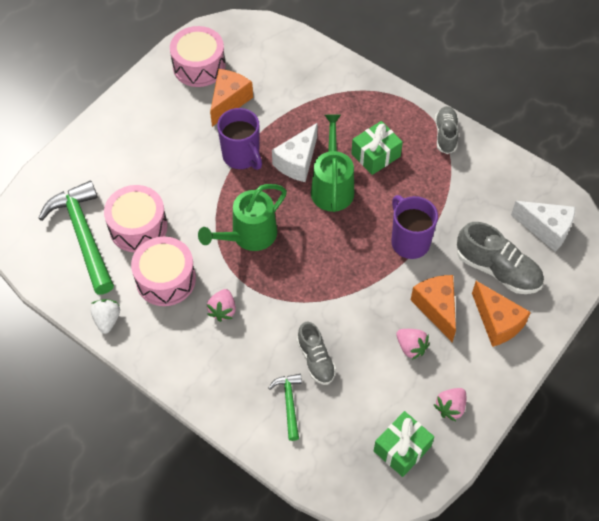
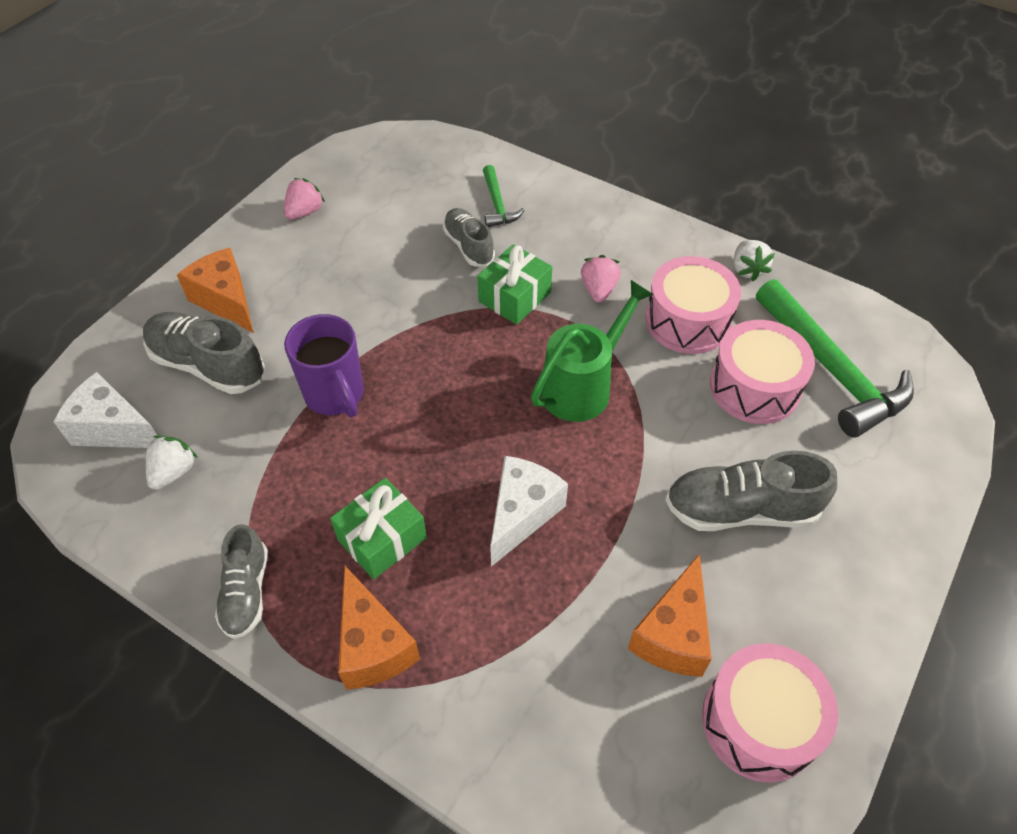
camera: 175 degrees right, 5 degrees down
purple mug [217,108,262,170] -> none
green watering can [311,115,354,212] -> none
green gift [374,411,434,477] -> green gift moved to [477,244,552,325]
pink strawberry [396,329,430,360] -> none
orange cheese [411,275,456,342] -> orange cheese moved to [338,566,420,690]
none -> white strawberry [146,436,198,490]
none -> grey shoe [665,451,837,531]

